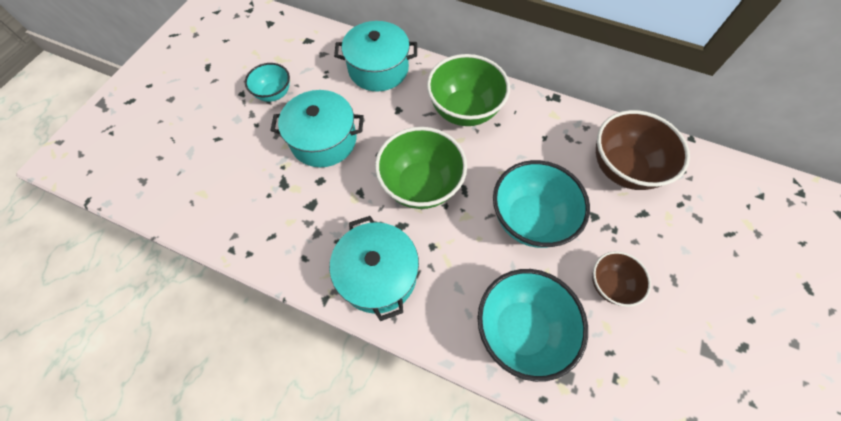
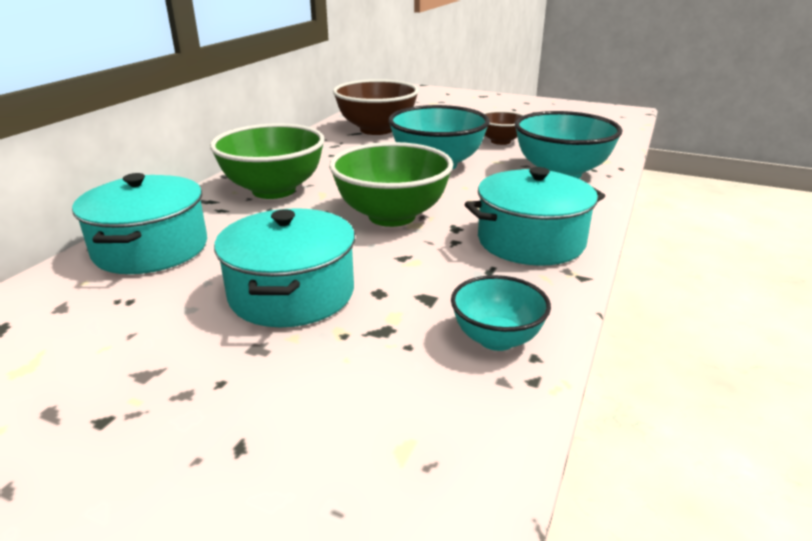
camera: 90 degrees left, 35 degrees down
turquoise bowl [245,63,290,102] -> turquoise bowl moved to [451,275,551,351]

